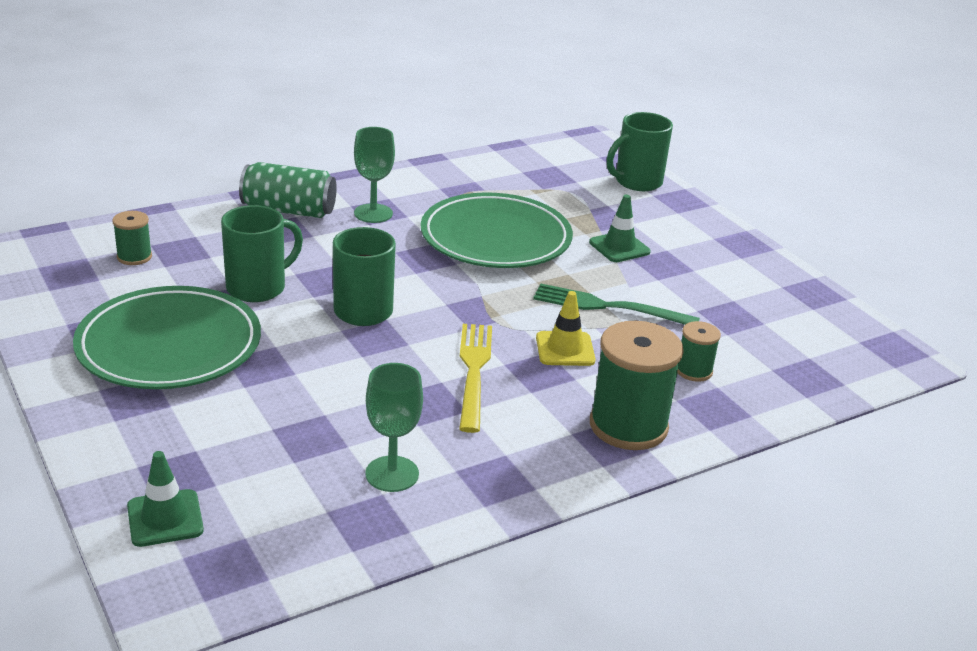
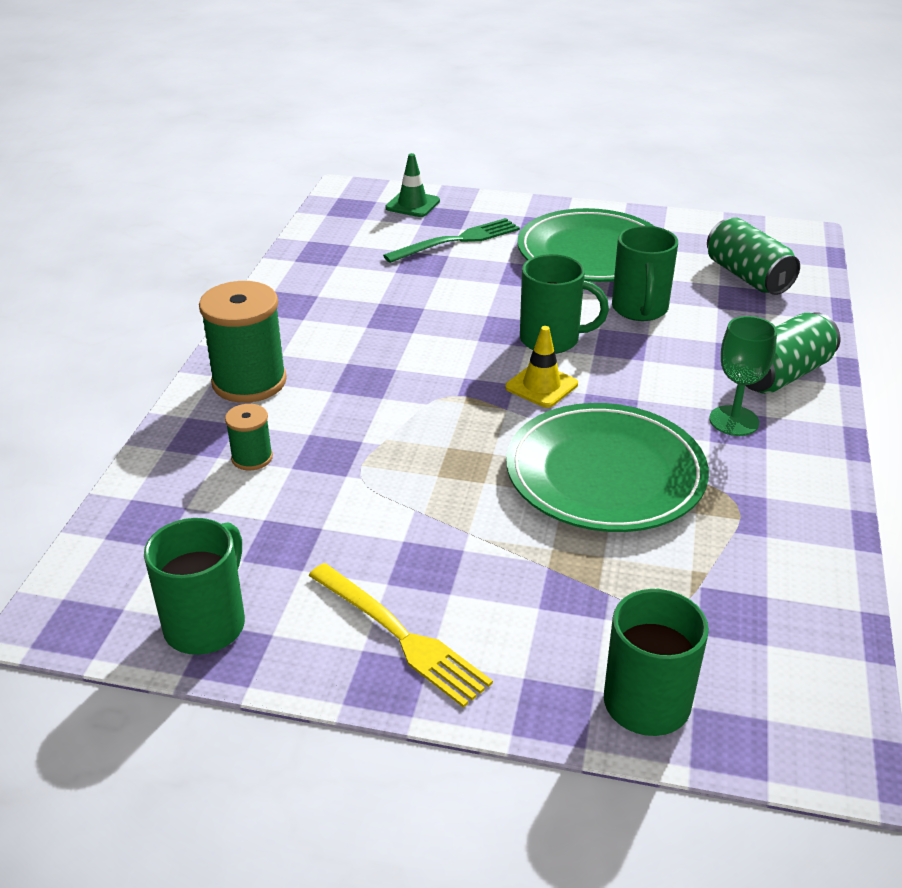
camera: 135 degrees right, 5 degrees up
green spool [112,211,152,265] -> green can [707,217,800,295]
green goblet [365,363,423,492] -> none
yellow fork [459,324,492,433] -> yellow fork moved to [308,563,493,708]
green fork [533,283,700,325] -> green fork moved to [383,218,520,263]
yellow traffic cone [536,291,596,366] -> yellow traffic cone moved to [505,326,578,408]
green traffic cone [589,195,651,262] -> none
none -> green mug [144,518,245,655]

